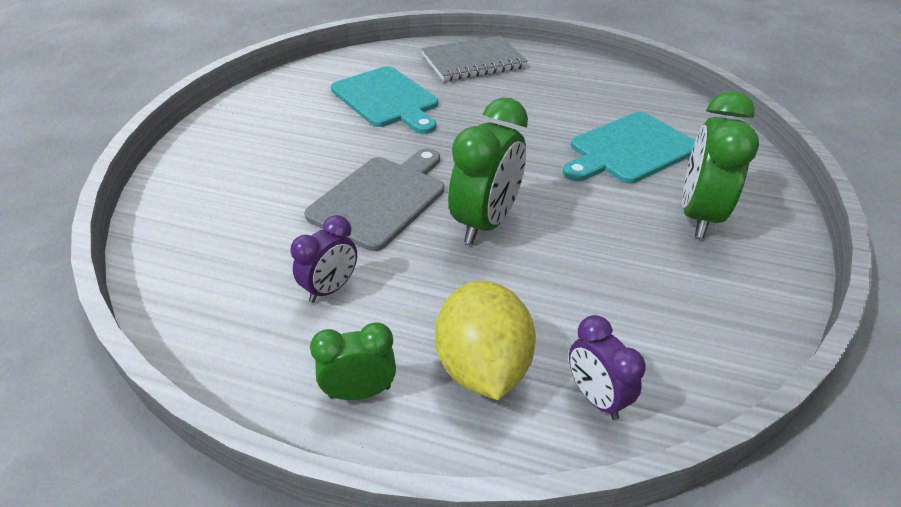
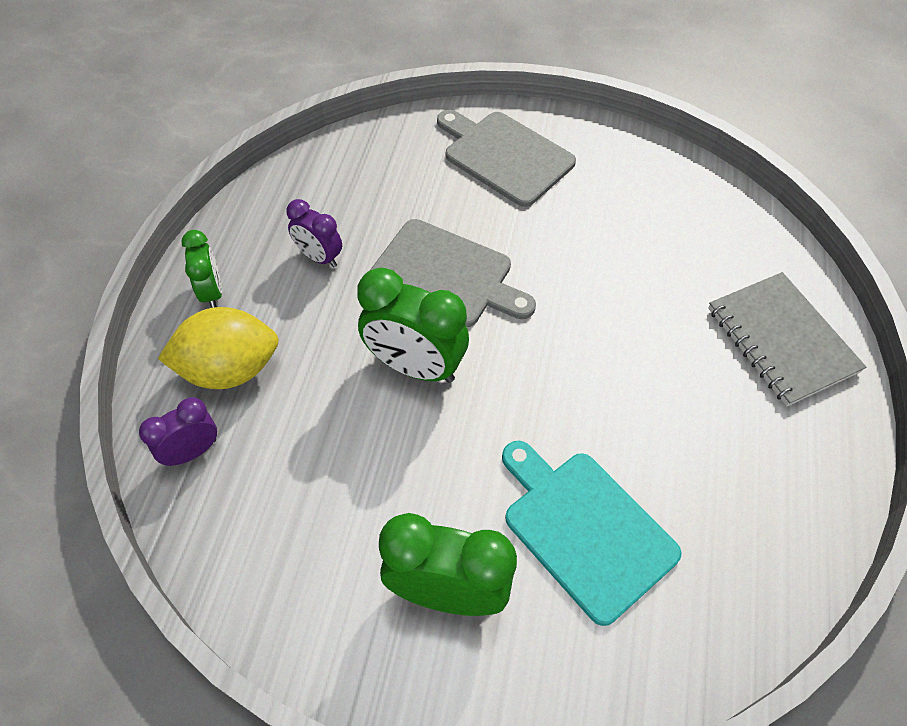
camera: 85 degrees right, 15 degrees up
turquoise cutting board [331,66,438,134] -> none
none -> grey cutting board [437,110,576,207]

